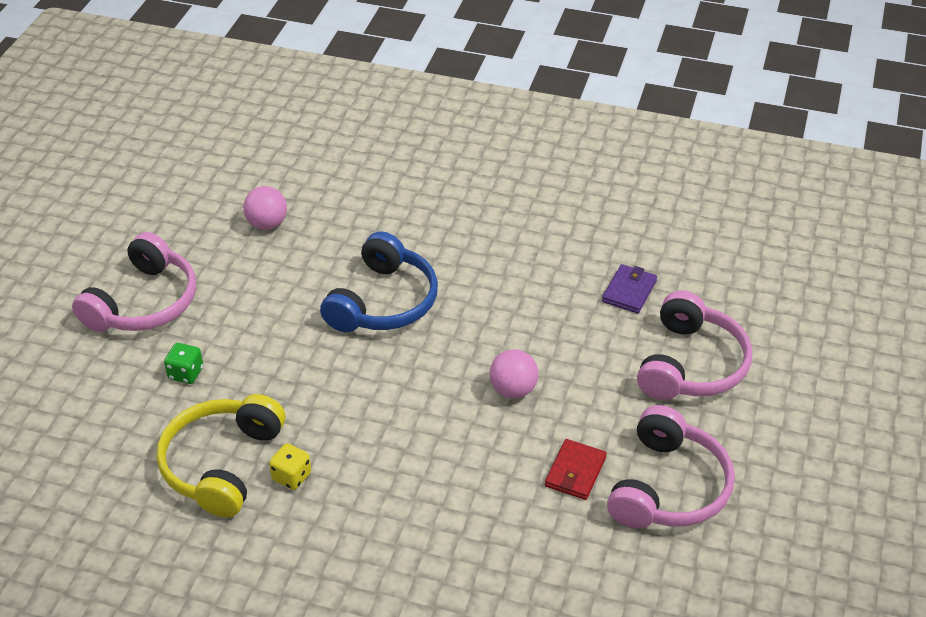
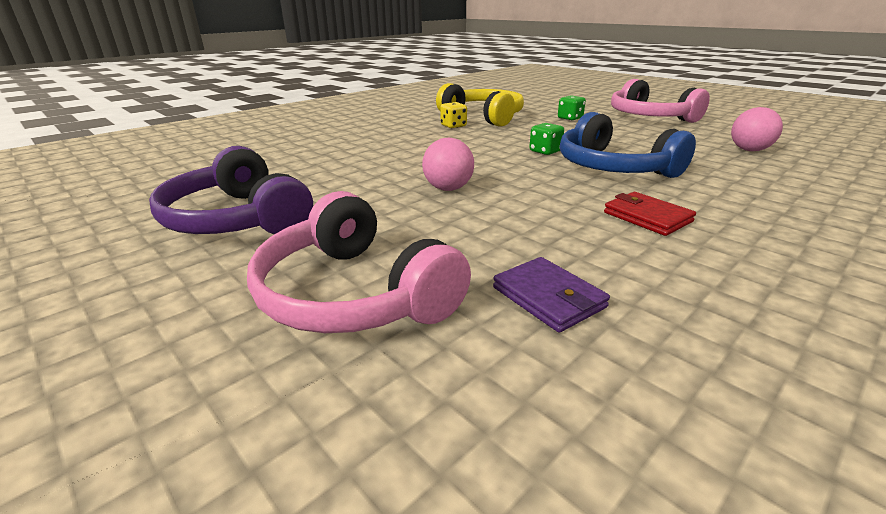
camera: 120 degrees right, 15 degrees down
red wallet [545,439,607,500] -> red wallet moved to [604,192,696,236]
pink headphones [607,405,735,528] -> purple headphones [149,146,313,234]
none -> green dice [529,123,564,155]

